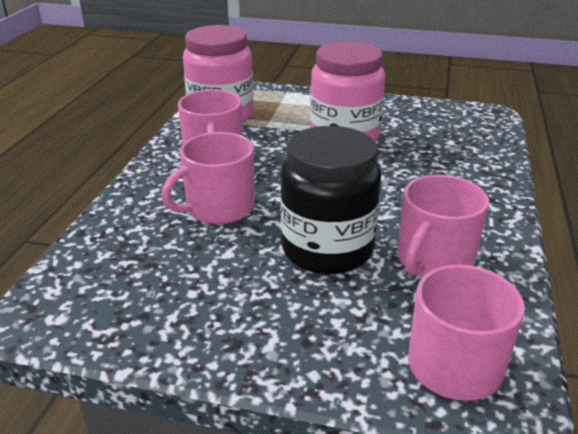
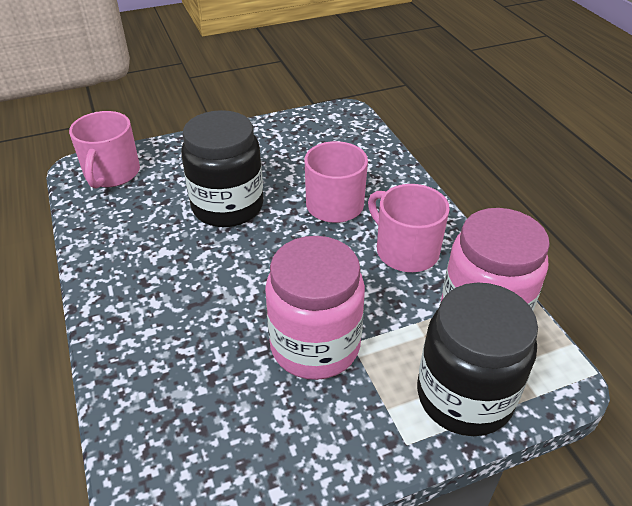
camera: 145 degrees right, 10 degrees up
pink mug [398,175,489,277] -> none
none -> black jar [417,282,538,436]

